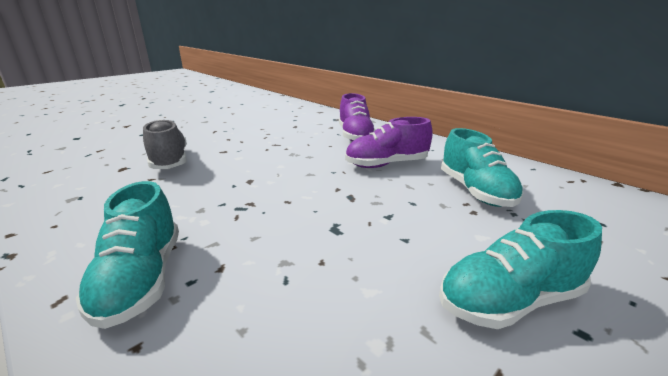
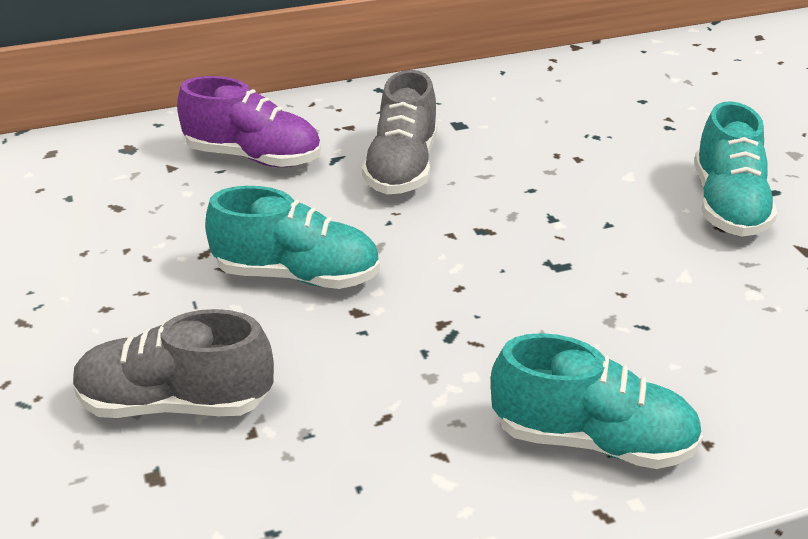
camera: 65 degrees left, 10 degrees up
purple shoe [345,117,433,168] -> grey shoe [362,70,437,194]
turquoise shoe [441,128,523,207] -> turquoise shoe moved to [205,186,380,289]

